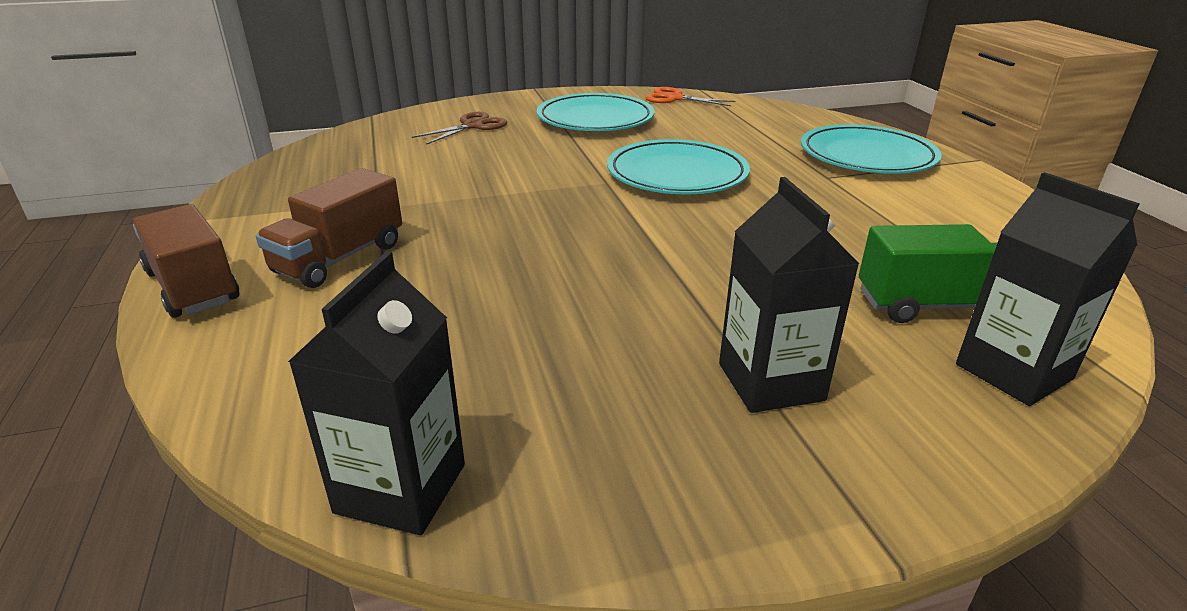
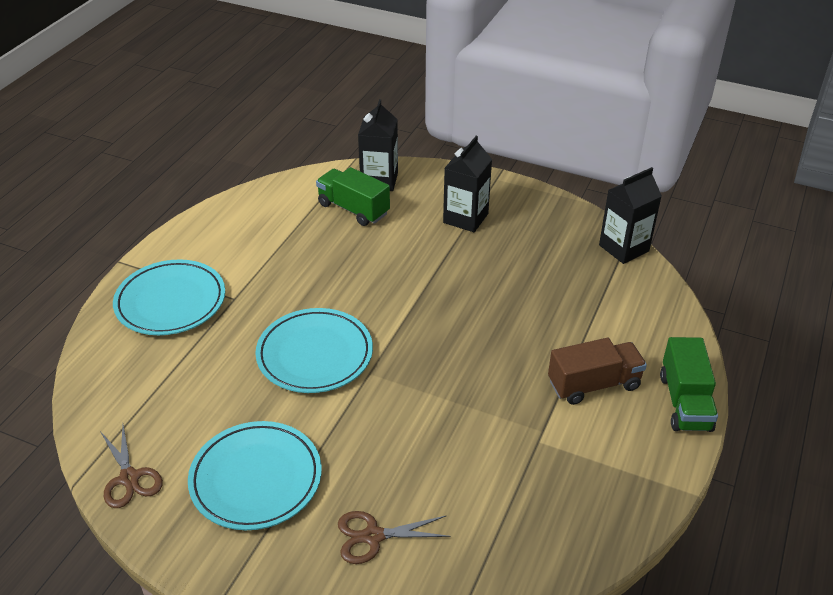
camera: 140 degrees left, 10 degrees up
brown truck [133,204,239,318] -> green truck [660,337,718,432]
orange scissors [645,87,736,106] -> brown scissors [100,425,163,508]

